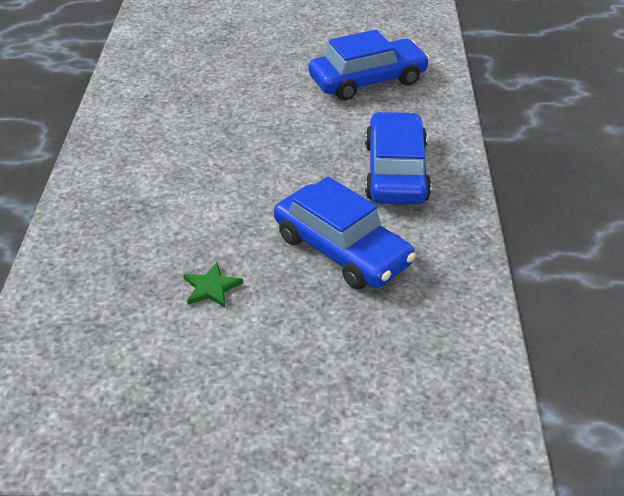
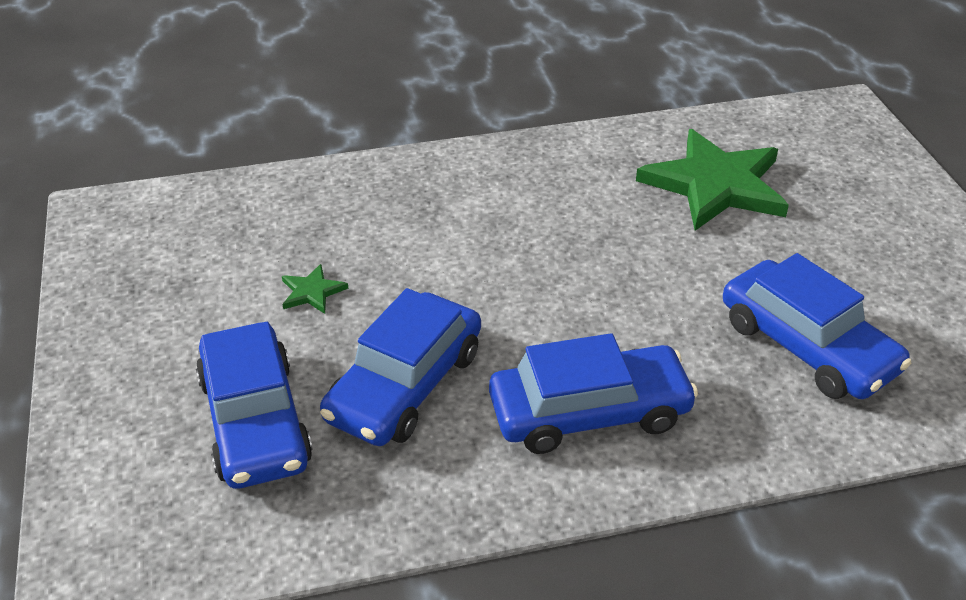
camera: 75 degrees right, 0 degrees up
none -> blue car [196,322,313,489]
none -> green star [636,129,789,231]

